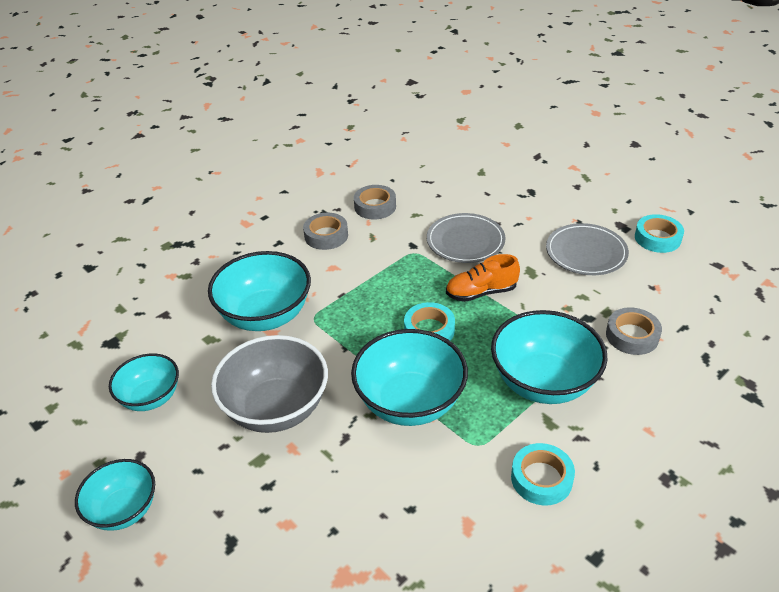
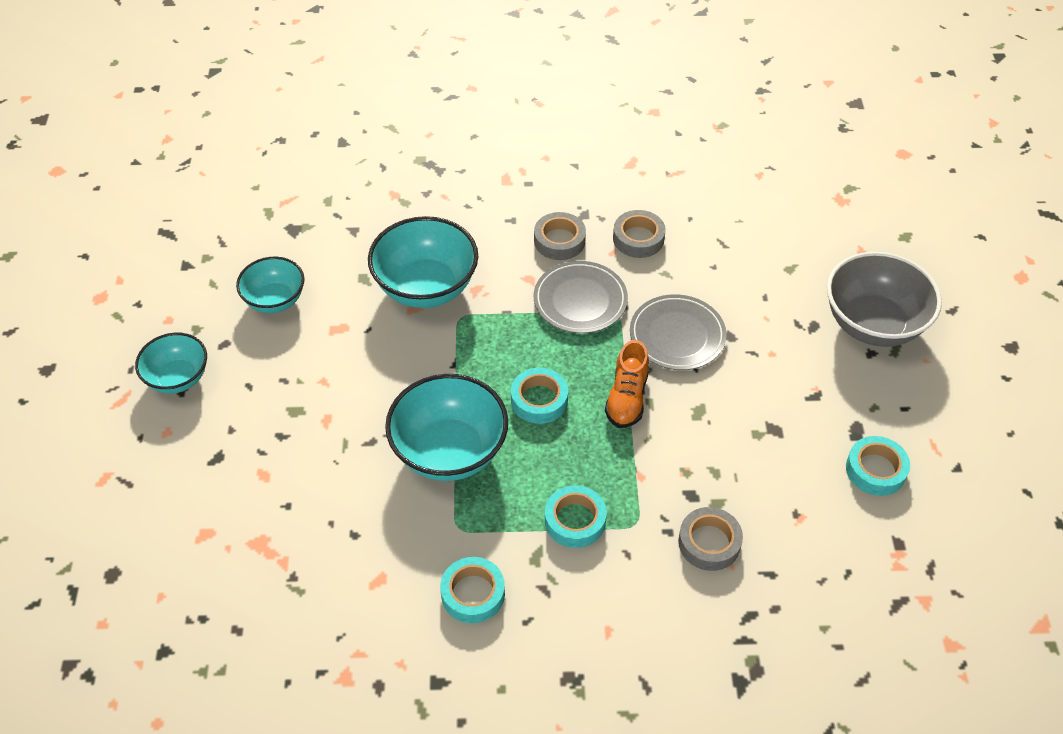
camera: 40 degrees right, 10 degrees up
grey bowl [211,335,328,433] -> grey bowl moved to [827,252,942,347]
orange shoe [446,254,520,302] -> orange shoe turned 105 degrees counterclockwise [605,340,649,428]
turquoise bowl [491,310,607,404] -> turquoise tape [545,485,607,548]
grey plate [546,223,629,275] -> grey plate moved to [534,261,628,333]

